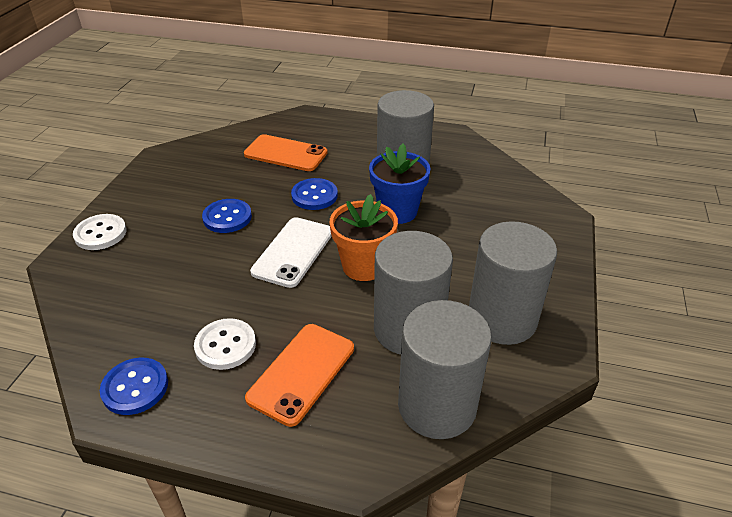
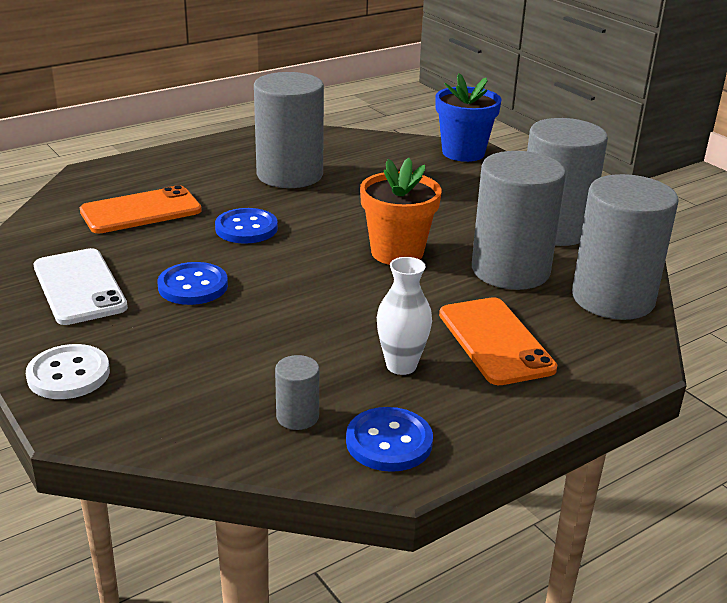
camera: 50 degrees left, 10 degrees down
white button [194,318,256,370] -> white vase [377,257,432,375]
white phone [250,217,332,288] -> white phone moved to [34,248,128,325]
blue flower pot [369,144,431,224] -> blue flower pot moved to [436,73,502,162]
none -> grey cylinder [275,355,319,430]

